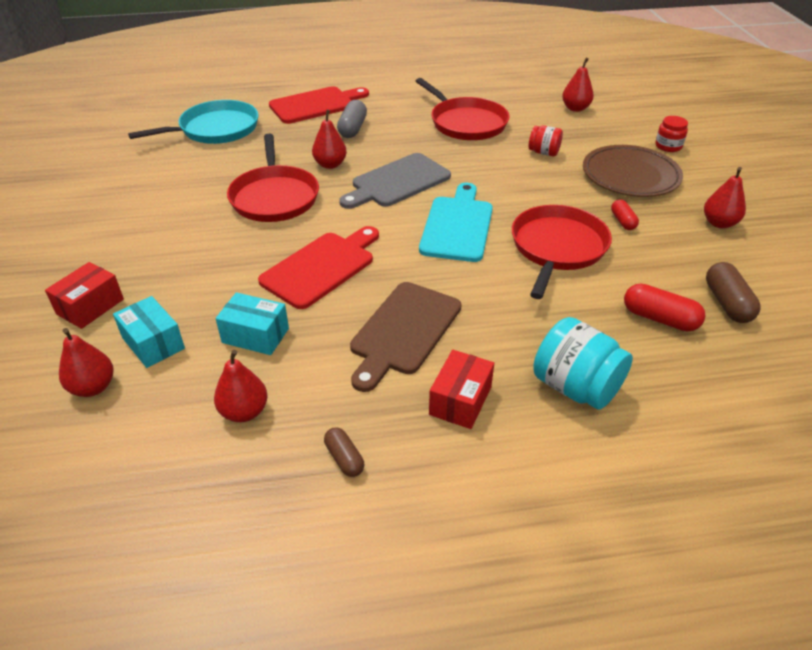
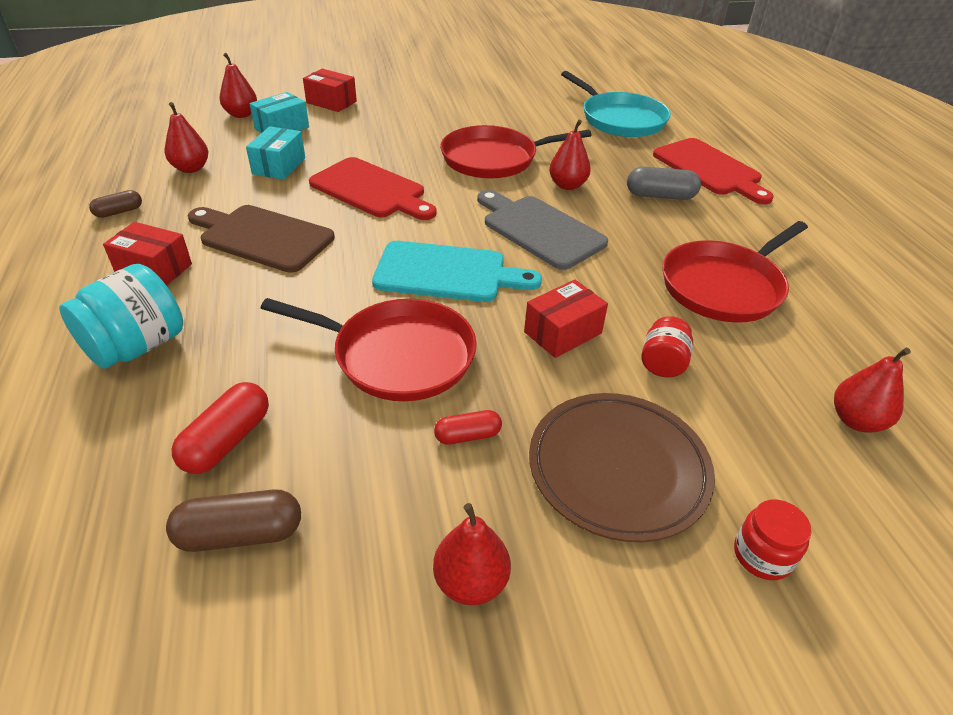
camera: 85 degrees right, 0 degrees up
none -> red box [524,280,608,358]

